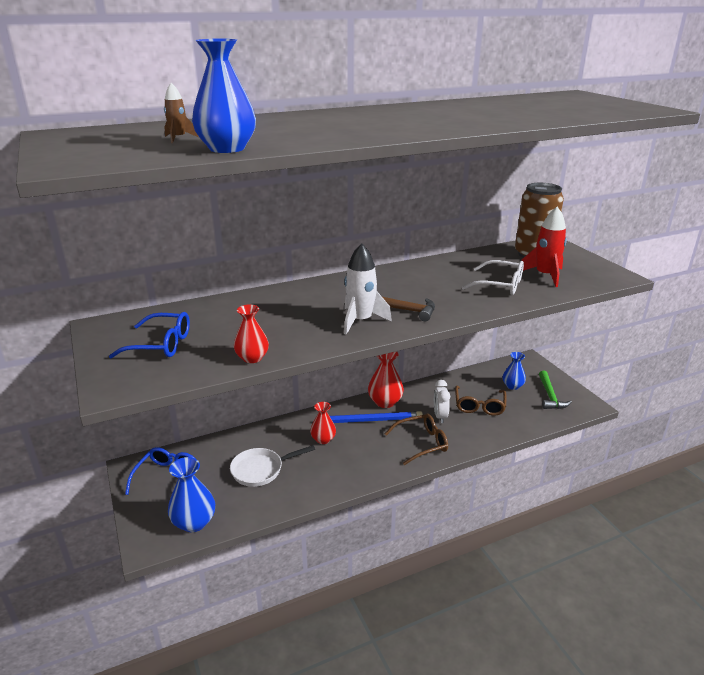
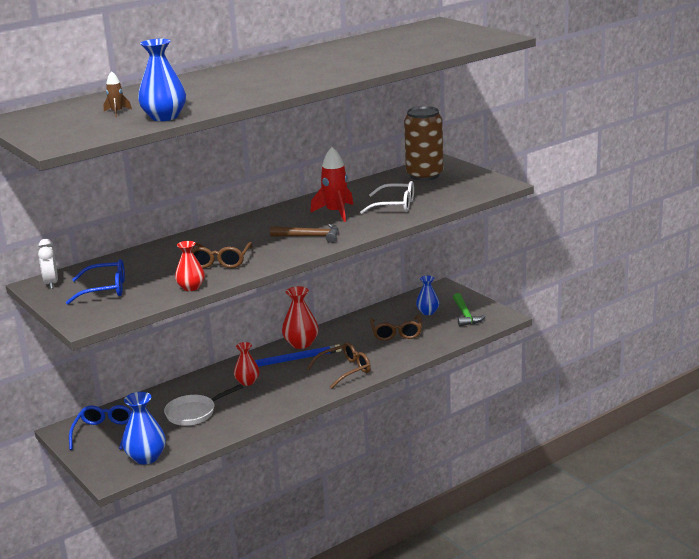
camera: 10 degrees left, 5 degrees down
white rocket [344,243,392,335] -> none
white clock [434,380,450,423] -> white clock moved to [38,239,58,289]
red rocket [521,207,567,287] -> red rocket moved to [310,147,354,222]
none -> brown glasses [192,242,253,268]

